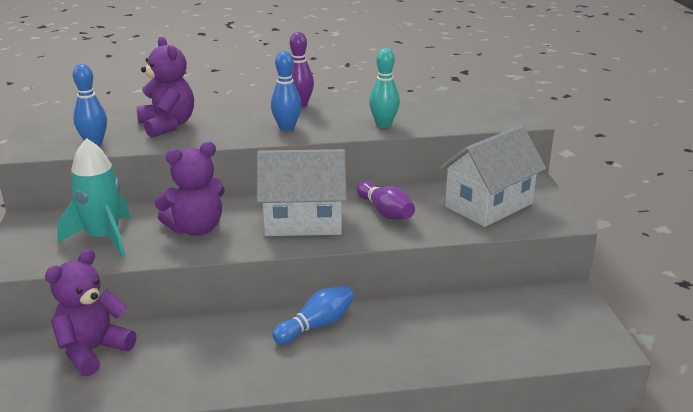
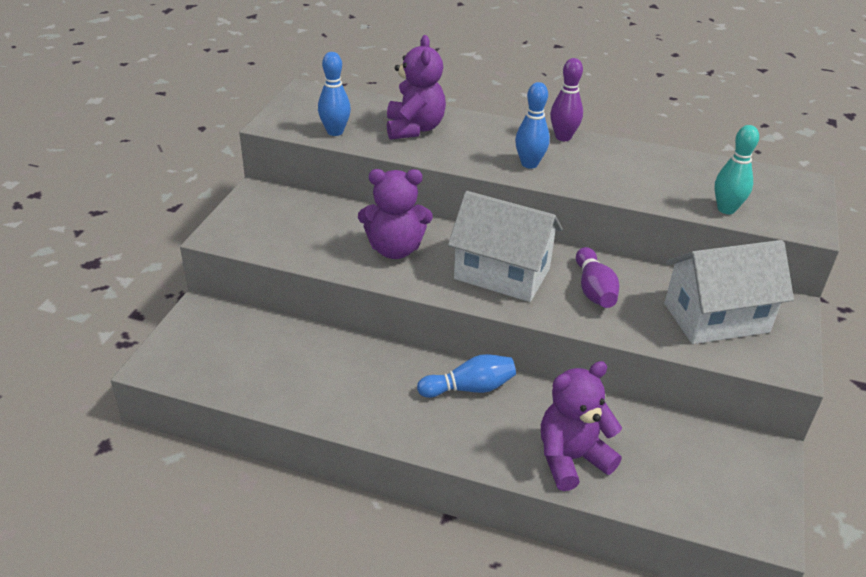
camera: 25 degrees right, 10 degrees up
purple teddy bear [45,249,137,376] -> purple teddy bear moved to [541,361,622,491]
turquoise rocket [57,138,131,257] -> none
turquoise bowling pin [369,48,400,128] -> turquoise bowling pin moved to [715,125,759,214]

